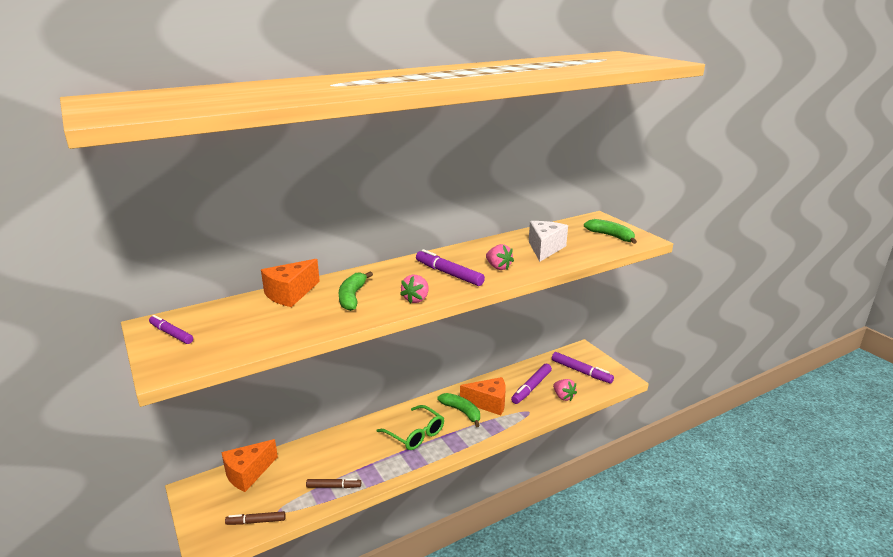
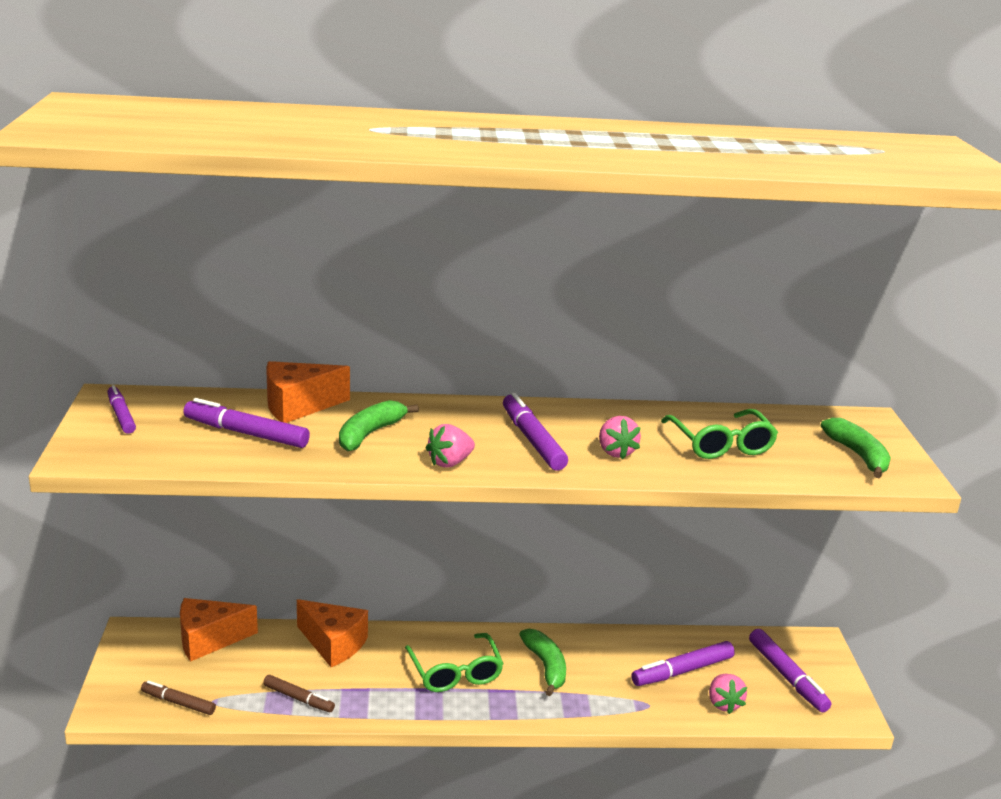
camera: 25 degrees right, 0 degrees up
orange cheese [460,377,506,415] -> orange cheese moved to [297,599,368,667]
white cheese [529,221,568,262] -> green glasses [661,409,778,459]
none -> purple marker [183,398,310,448]

